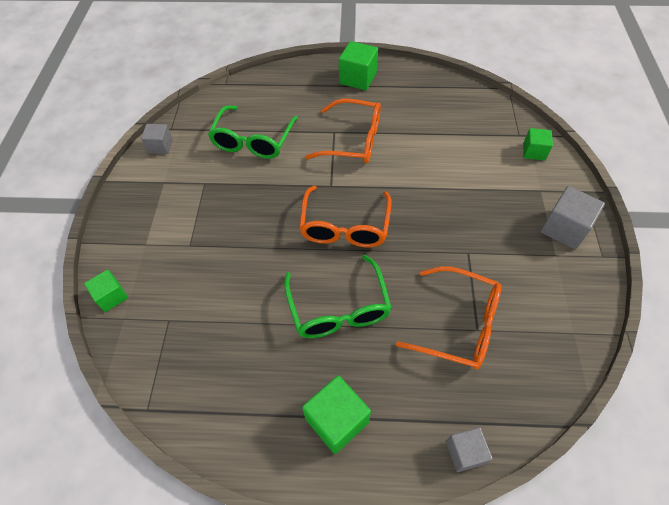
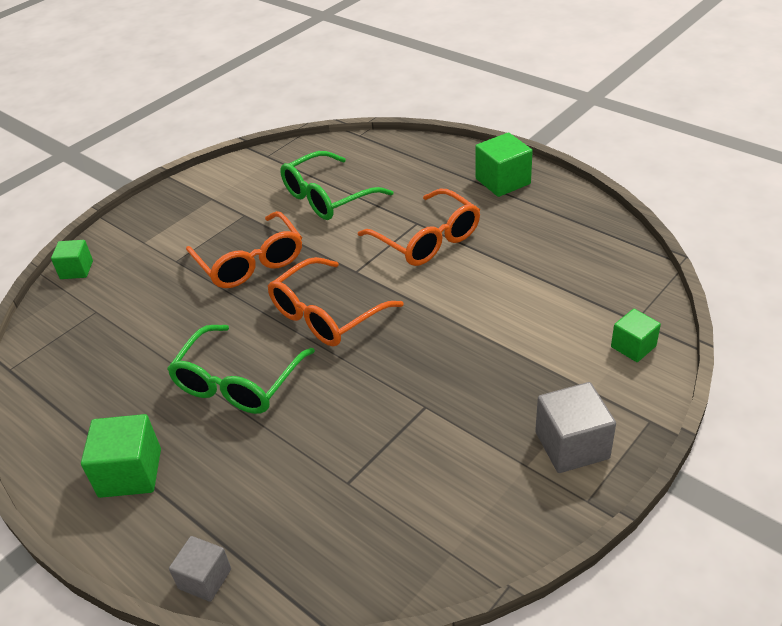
camera: 40 degrees right, 15 degrees down
grey cube [141,124,173,154] -> none
orange glasses [396,266,501,370] -> orange glasses moved to [186,211,302,288]

